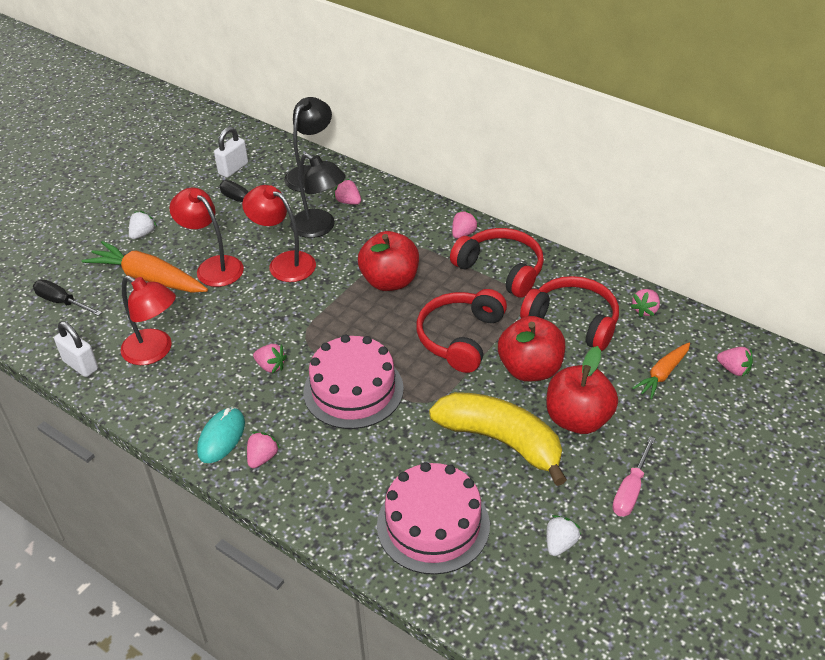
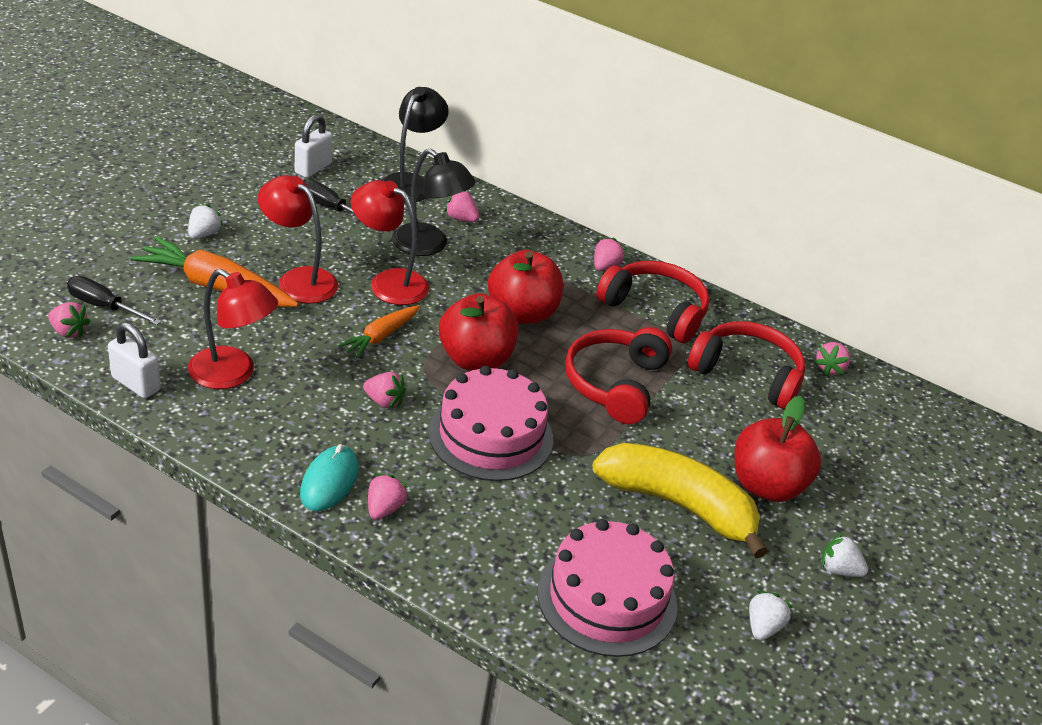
camera: 10 degrees left, 5 degrees down
red apple [498,316,565,382] -> red apple moved to [439,293,518,371]
pink screwdriver [612,437,656,517] -> white strawberry [822,533,868,577]
orange carrot [632,343,690,399] -> orange carrot moved to [338,305,420,358]
pink strawberry [717,347,753,377] -> pink strawberry moved to [48,302,91,338]

